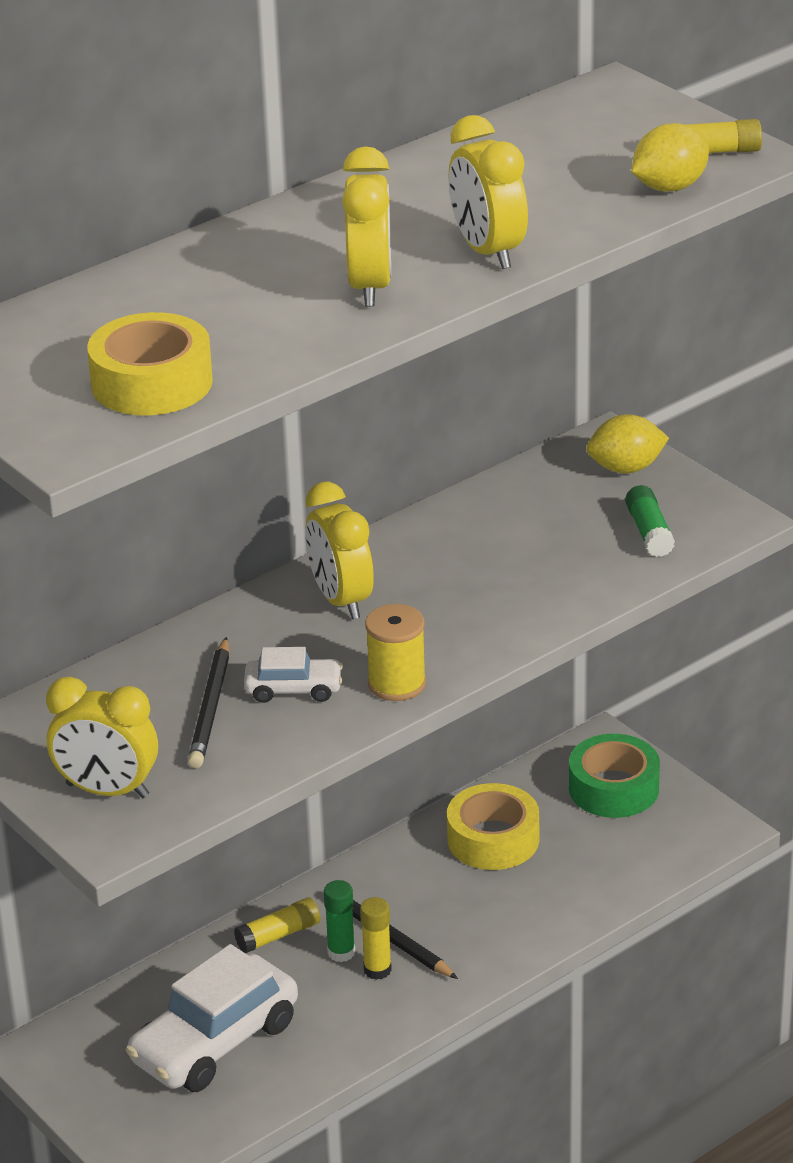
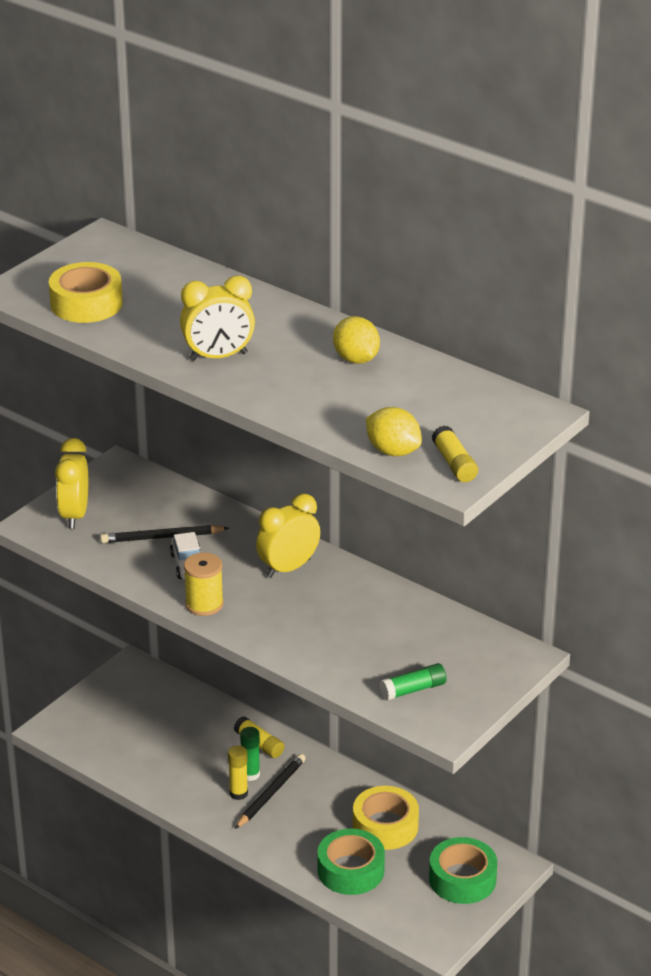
camera: 75 degrees right, 0 degrees up
white car [125,944,298,1092] -> none
yellow clock [448,115,528,269] -> none
yellow lemon [586,414,669,474] -> yellow lemon moved to [333,316,380,364]
none -> green tape [317,829,385,895]

